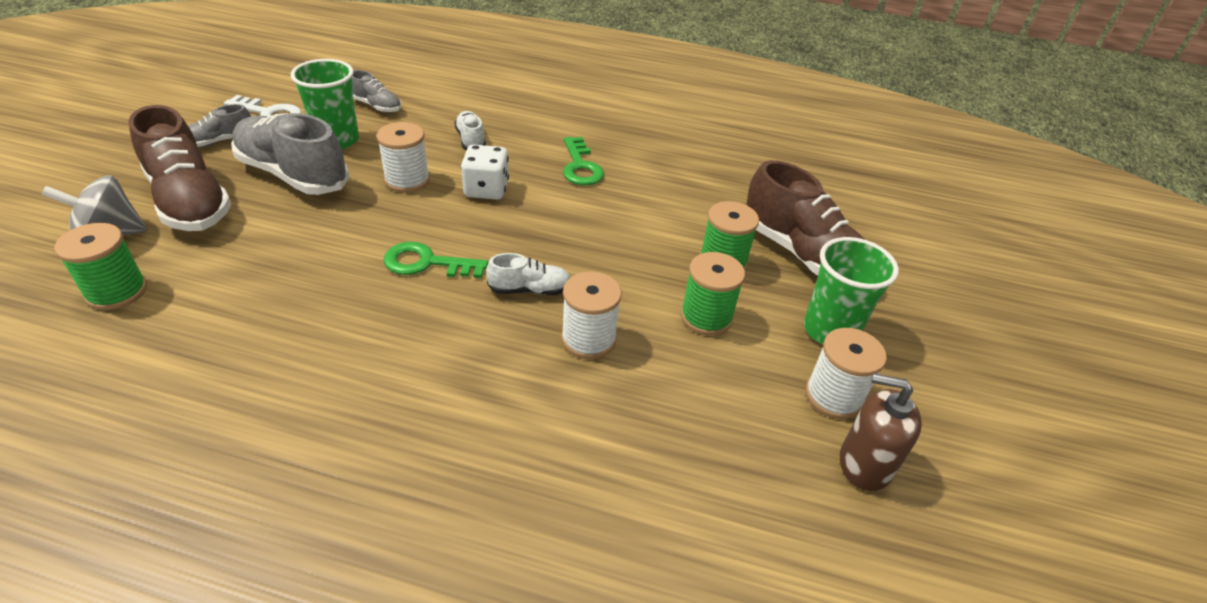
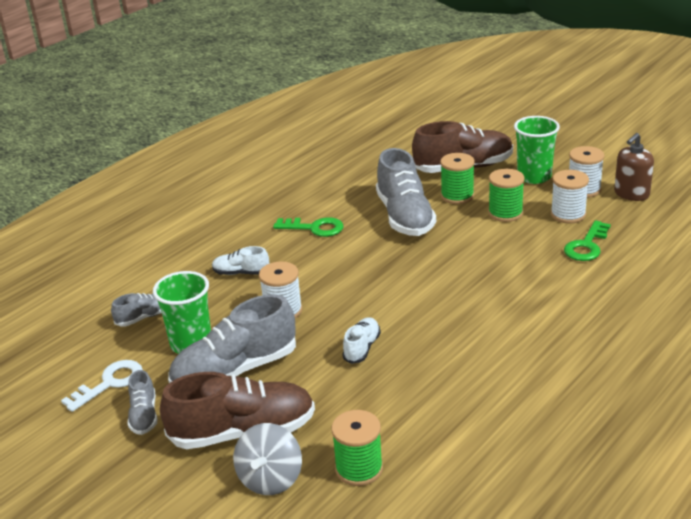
camera: 60 degrees left, 10 degrees down
green key [384,242,488,278] -> green key moved to [564,221,611,261]
white dice [461,145,509,200] -> none
white shoe [486,253,571,295] -> white shoe moved to [342,317,381,364]
white spool [561,271,622,359] -> white spool moved to [551,170,589,223]
none -> grey shoe [376,148,436,236]

